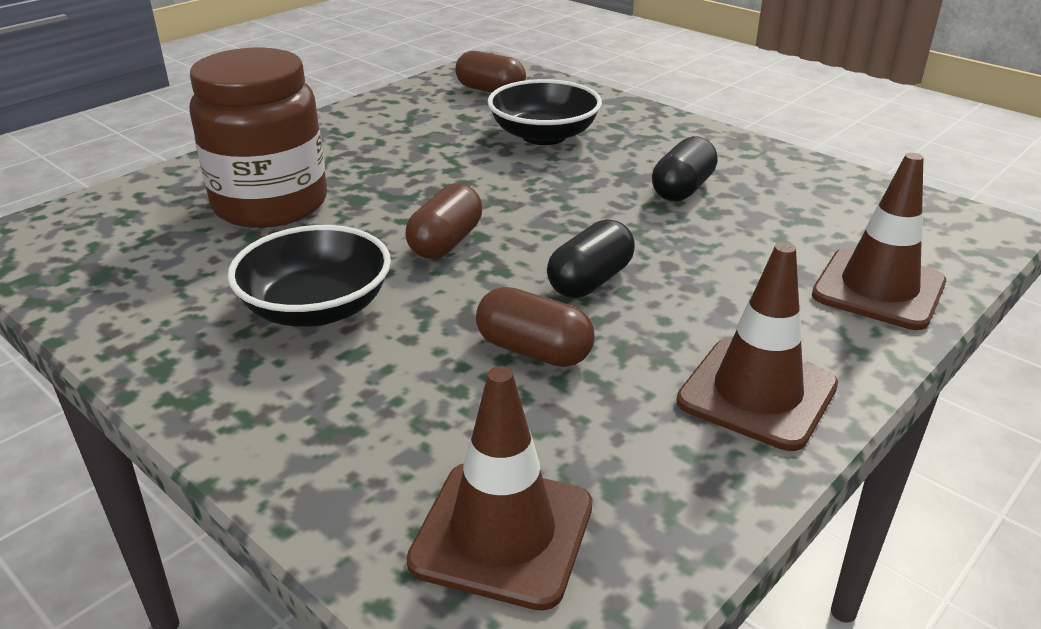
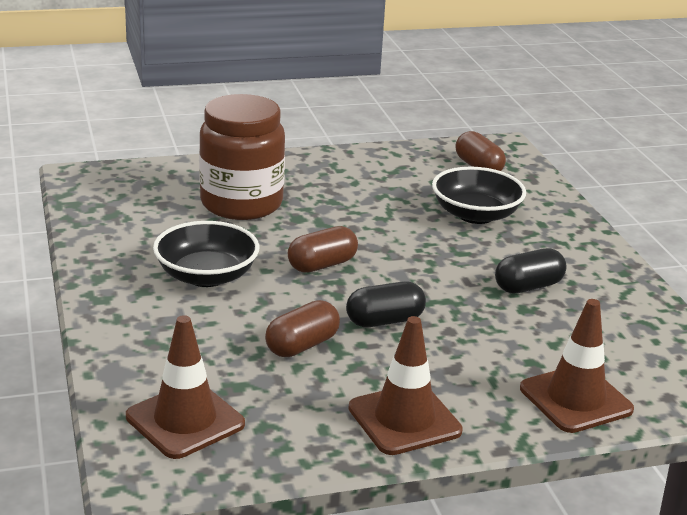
camera: 30 degrees right, 5 degrees down
brown capsule [476,287,595,367] -> brown capsule turned 75 degrees clockwise [265,300,340,357]

